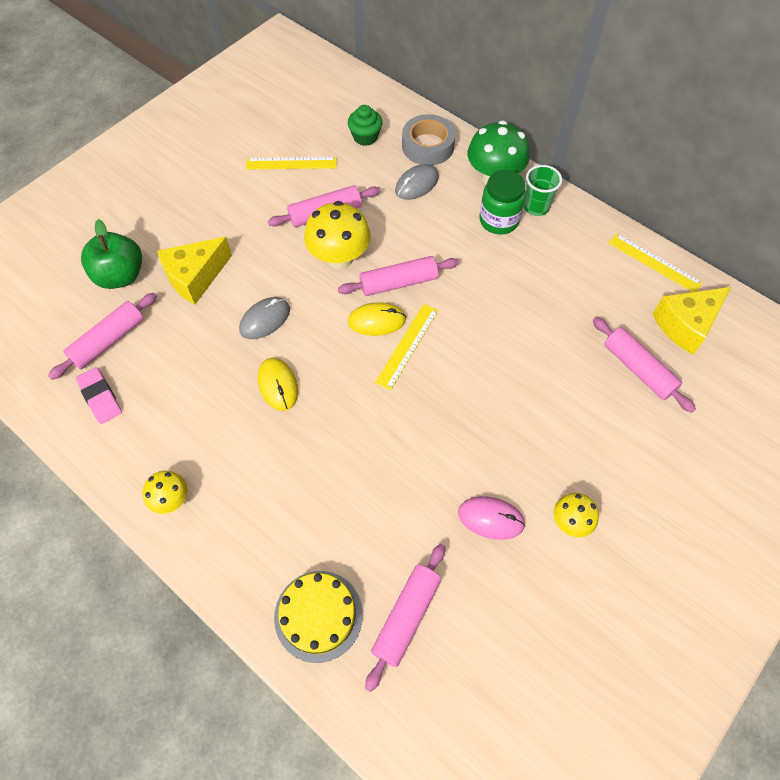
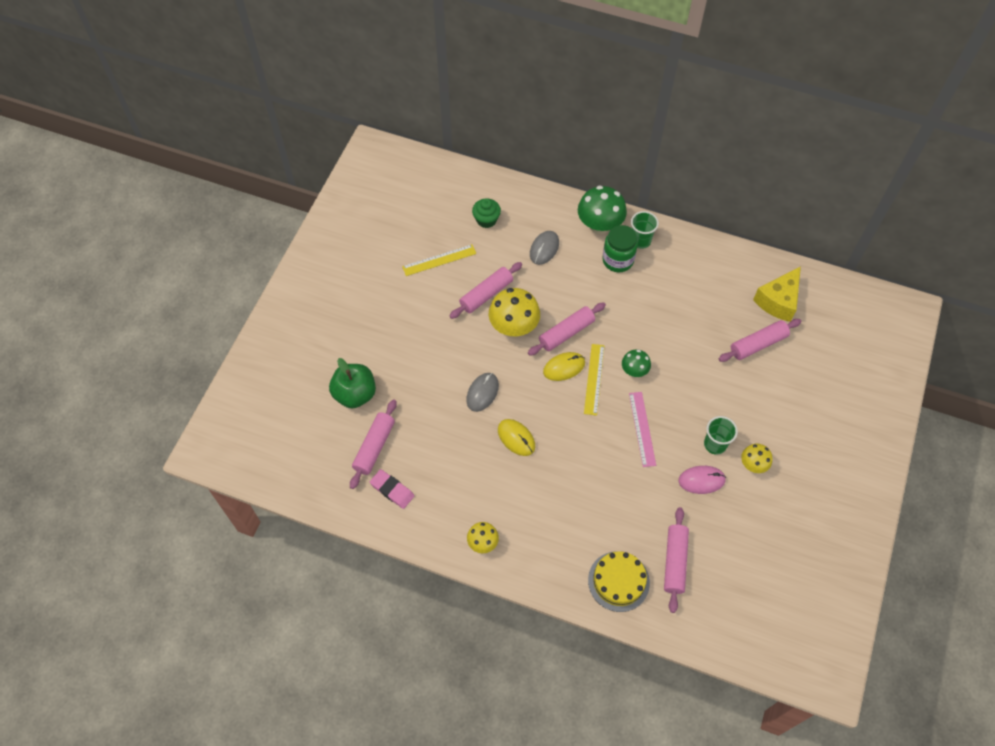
camera: 20 degrees left, 0 degrees up
yellow cheese [157,237,232,304] -> none
grey tape [402,114,456,165] -> none
pink rolling pin [593,317,696,413] -> pink rolling pin turned 60 degrees counterclockwise [719,319,801,362]
yellow ruler [609,233,703,292] -> none
none -> green mushroom [622,349,651,377]
none -> pink ruler [629,392,656,467]
none -> green cup [704,416,738,455]

